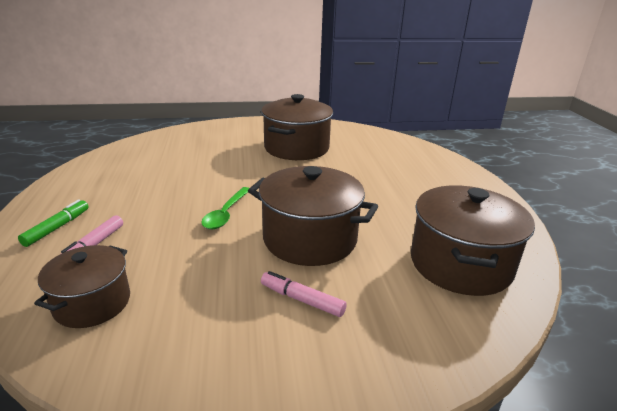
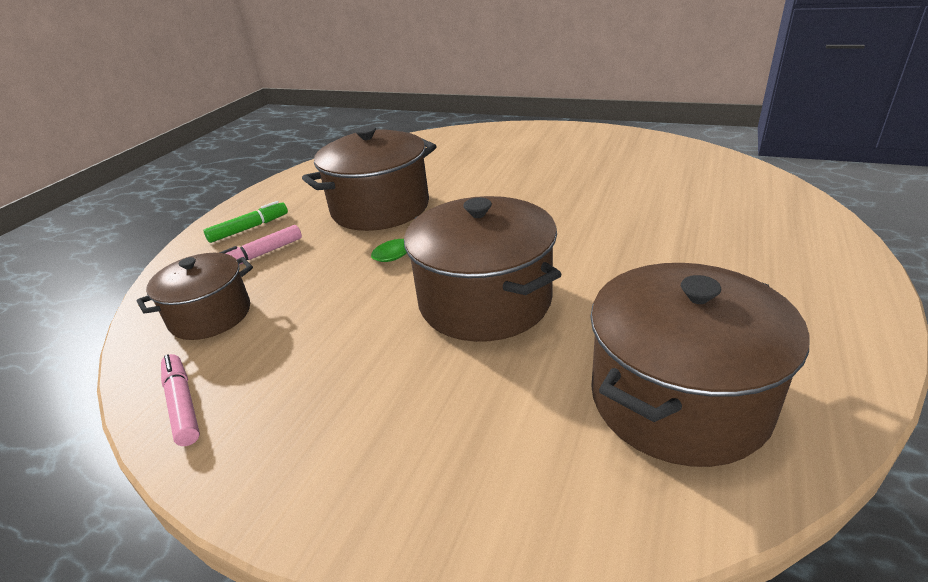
camera: 35 degrees right, 5 degrees up
brown pot [261,94,333,160] -> brown pot moved to [302,126,437,231]
pink marker [261,271,347,317] -> pink marker moved to [161,354,200,446]

